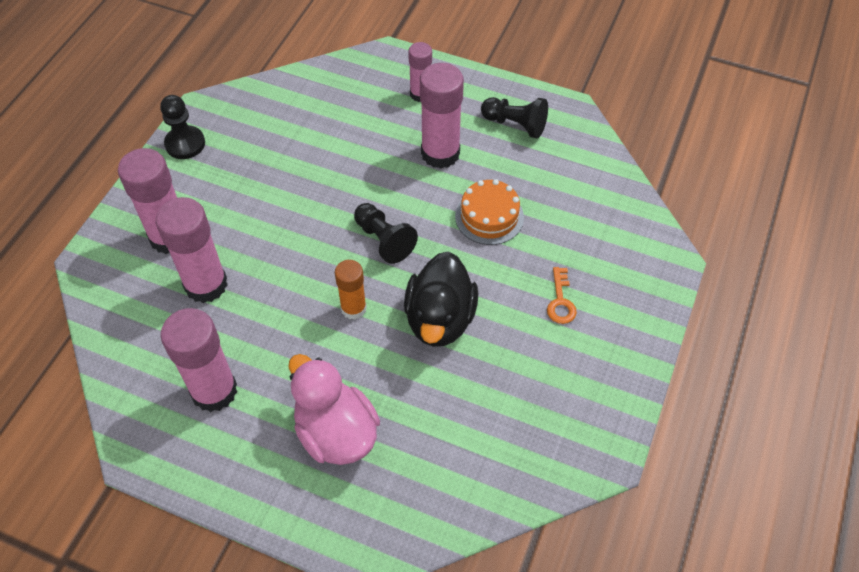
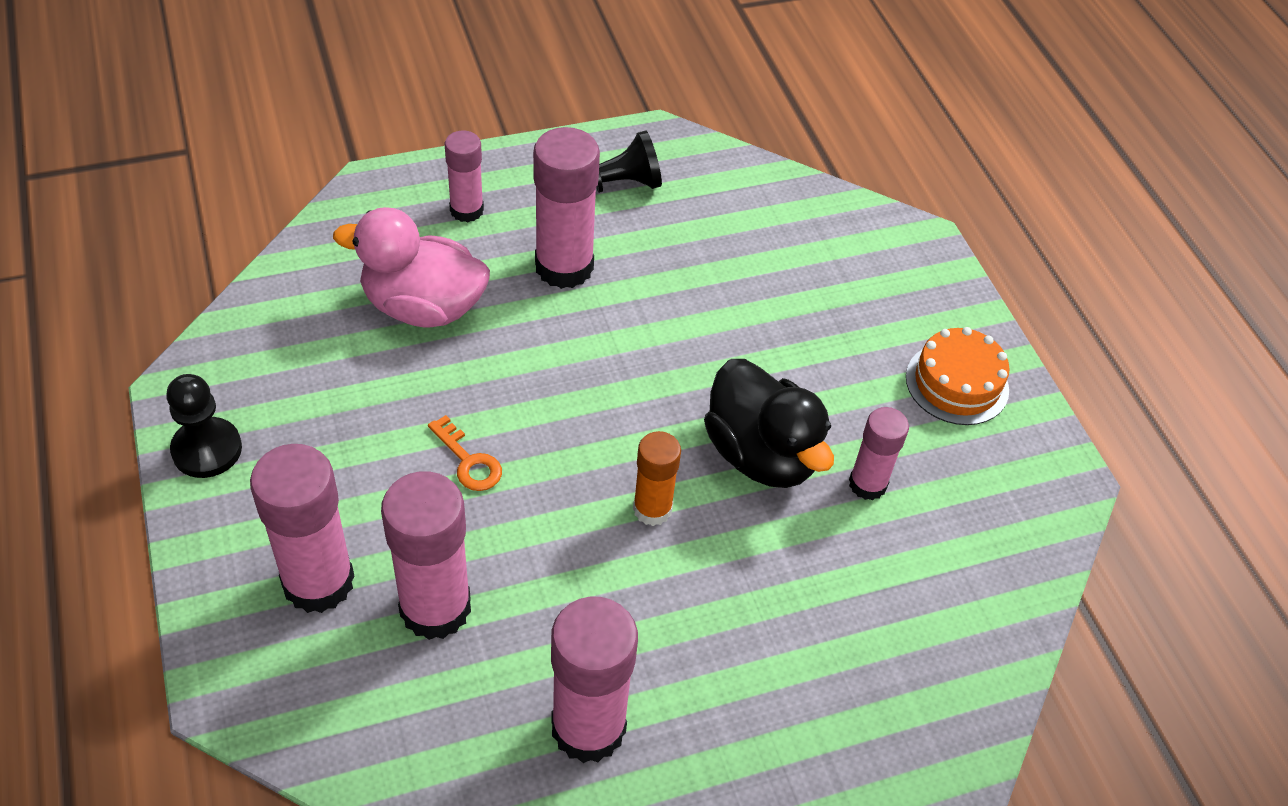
camera: 45 degrees left, 5 degrees down
pink duck [288,354,380,465] -> pink duck moved to [333,207,490,328]
black pawn [354,203,418,264] -> none
orange cake [455,179,524,245] -> orange cake moved to [906,327,1010,425]
orange key [547,267,577,324] -> orange key moved to [428,415,502,491]
none -> pink glue stick [849,407,909,500]

